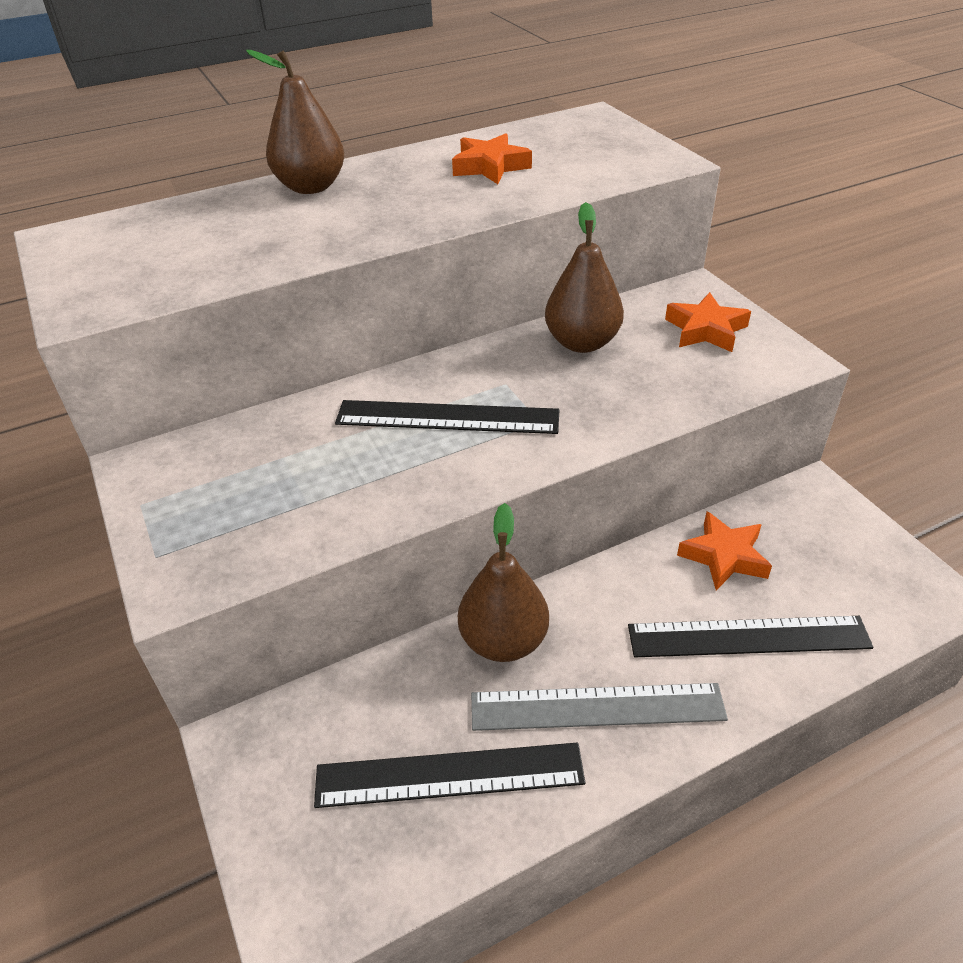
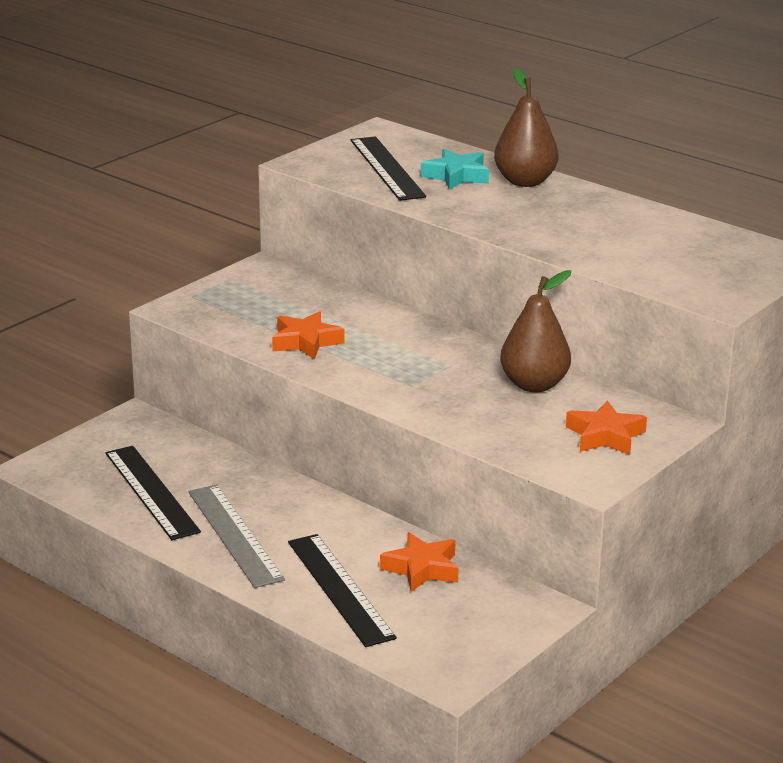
camera: 65 degrees right, 15 degrees down
black ruler [335,400,559,434] -> black ruler moved to [351,136,426,201]
orange star [452,134,532,184] -> orange star moved to [272,311,345,359]
brown pear [458,503,549,662] -> none
none -> turquoise star [421,149,489,190]

